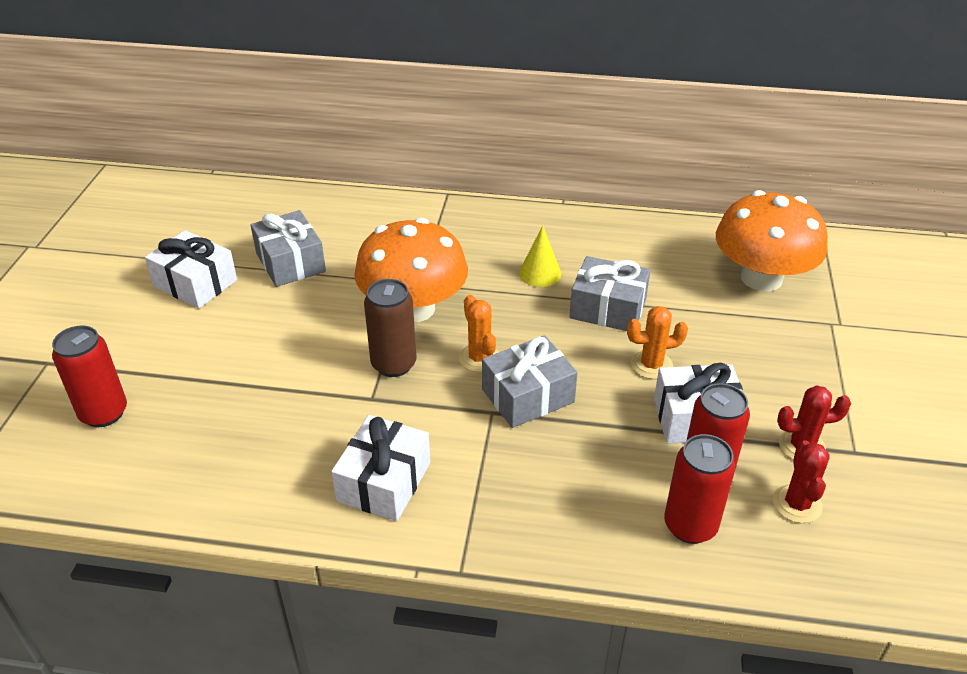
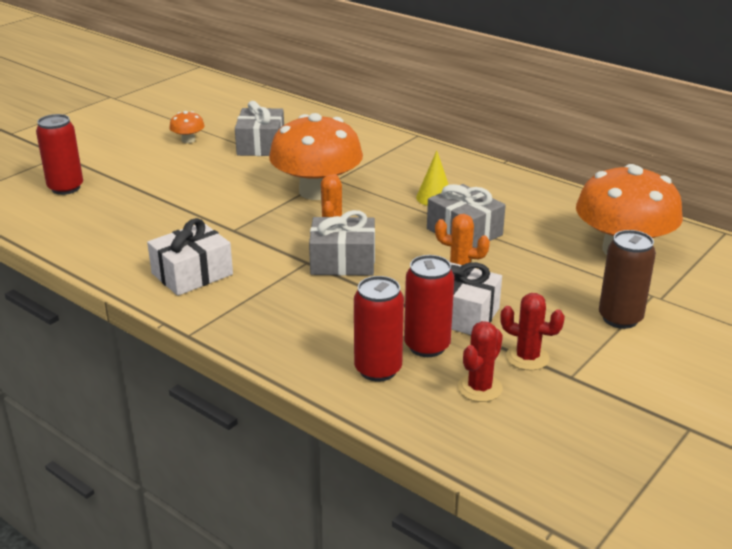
camera: 30 degrees right, 10 degrees down
white gift [145,230,237,308] -> orange mushroom [169,111,205,143]
brown can [364,279,416,377] -> brown can moved to [599,230,656,329]

